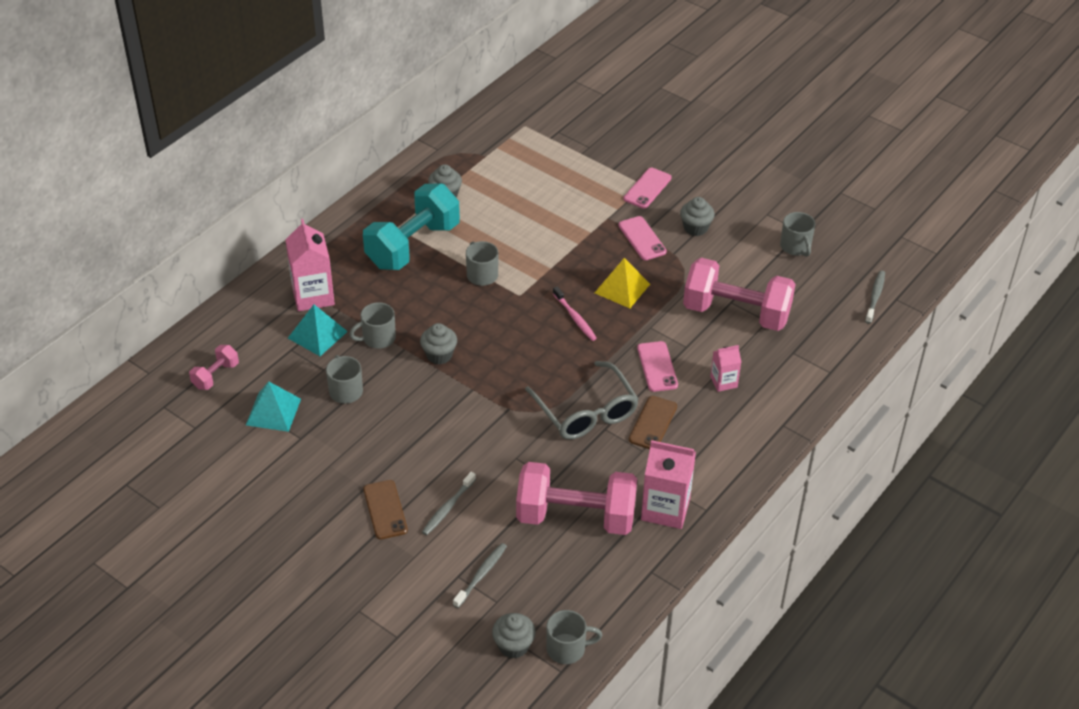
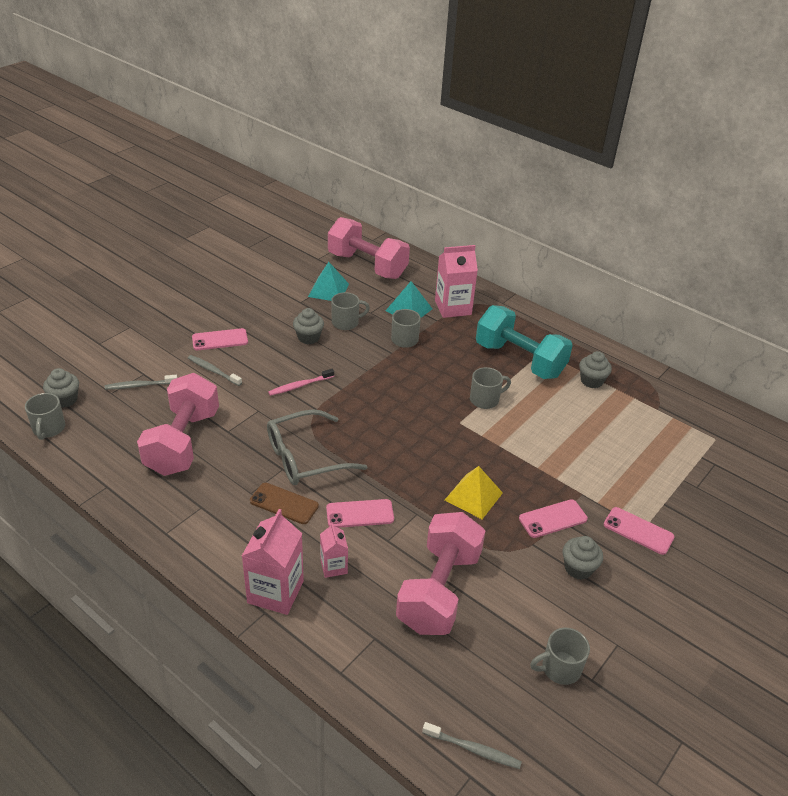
camera: 90 degrees right, 5 degrees down
pink dumbbell [189,345,239,390] -> pink dumbbell [328,217,410,279], size x2.17
brown phone [363,480,408,539] -> pink phone [192,328,248,350]
grey cupcake [420,323,457,364] -> grey cupcake moved to [293,308,324,344]
grey toothbrush [453,543,507,608] -> grey toothbrush turned 135 degrees clockwise [104,375,177,390]
pink toothbrush [553,286,597,341] -> pink toothbrush moved to [268,369,334,396]
pink carton [641,440,696,529] -> pink carton moved to [242,509,304,615]

